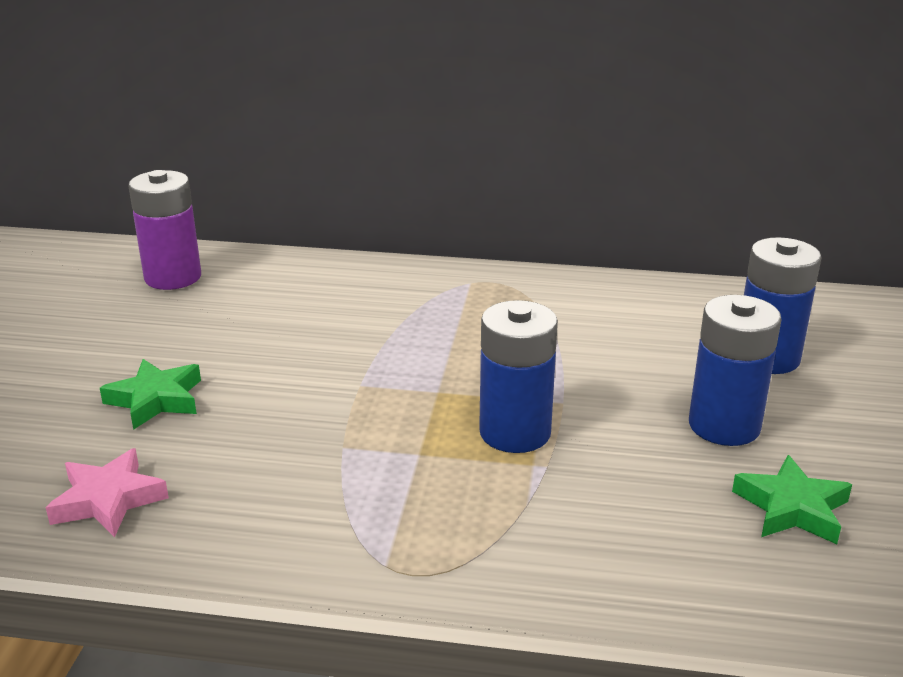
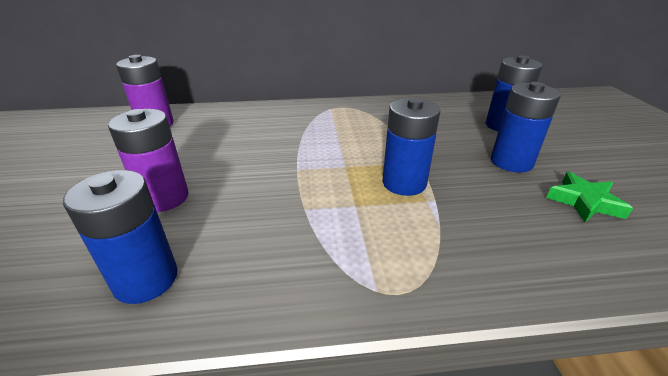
camera: 15 degrees left, 5 degrees up
pink star [46,448,169,538] -> blue battery [63,170,178,304]
green star [100,359,201,430] -> purple battery [108,109,188,212]

